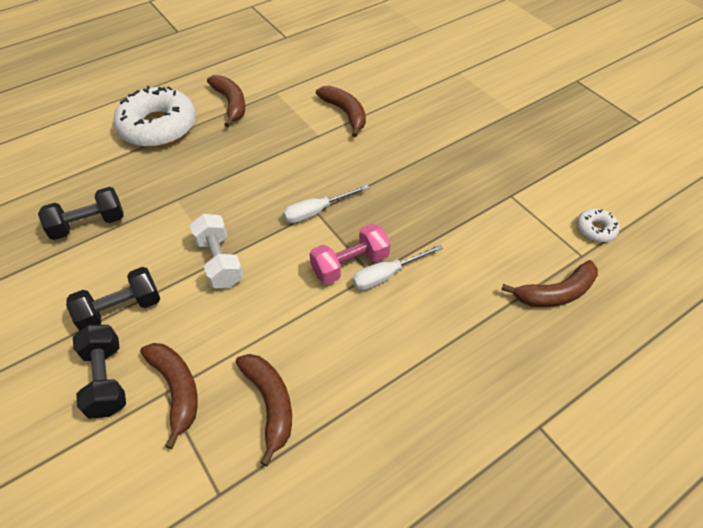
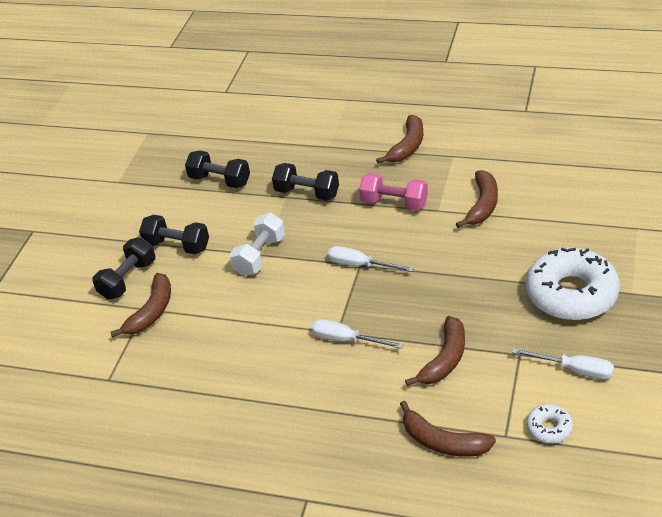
camera: 55 degrees right, 10 degrees down
white donut [114,86,196,148] -> white donut moved to [526,248,620,320]
brown banana [236,354,292,466] -> brown banana moved to [405,316,465,386]
pink dumbbell [309,224,390,284] -> pink dumbbell moved to [359,173,428,211]
none -> black dumbbell [272,163,339,201]
none -> white screwdriver [512,348,614,380]

